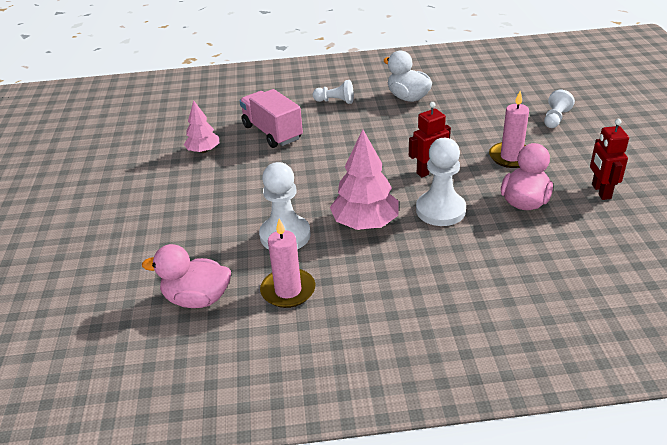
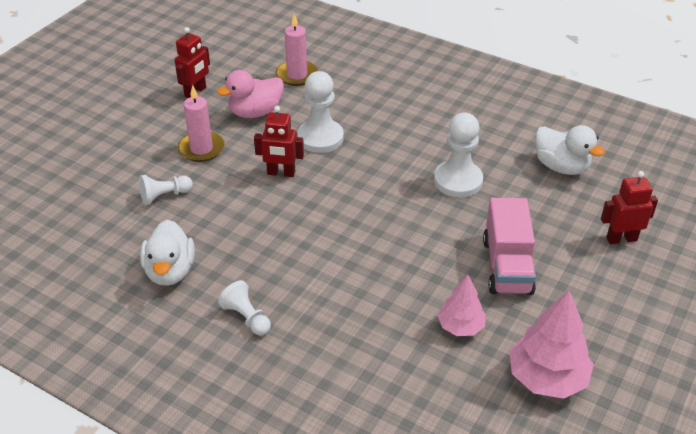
camera: 145 degrees left, 5 degrees up
pink duck [142,244,231,308] -> white duck [535,125,605,175]
pink truck [240,89,303,148] -> pink truck moved to [483,198,536,295]
pink candle [260,218,315,308] -> pink candle moved to [276,14,318,86]
pink tree [330,129,399,230] -> pink tree moved to [509,290,594,399]
white pawn [544,90,575,128] -> white pawn moved to [139,175,193,205]
none -> red robot [601,171,658,244]

